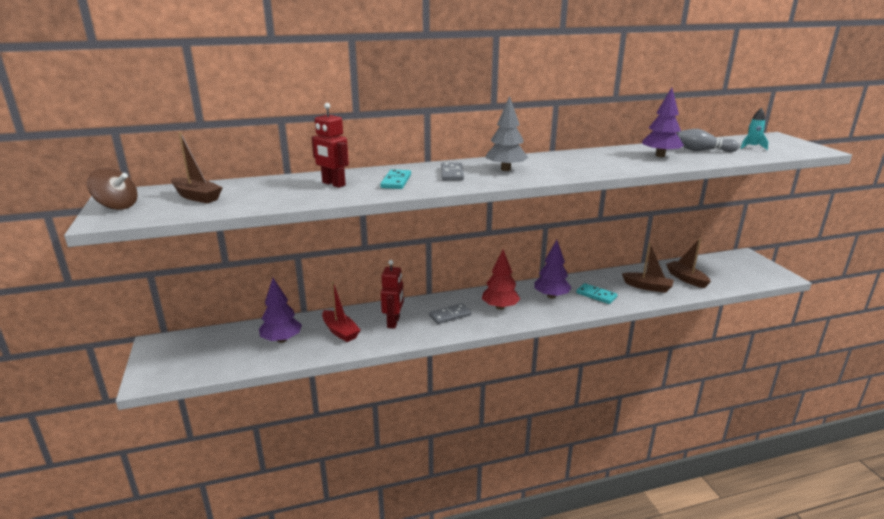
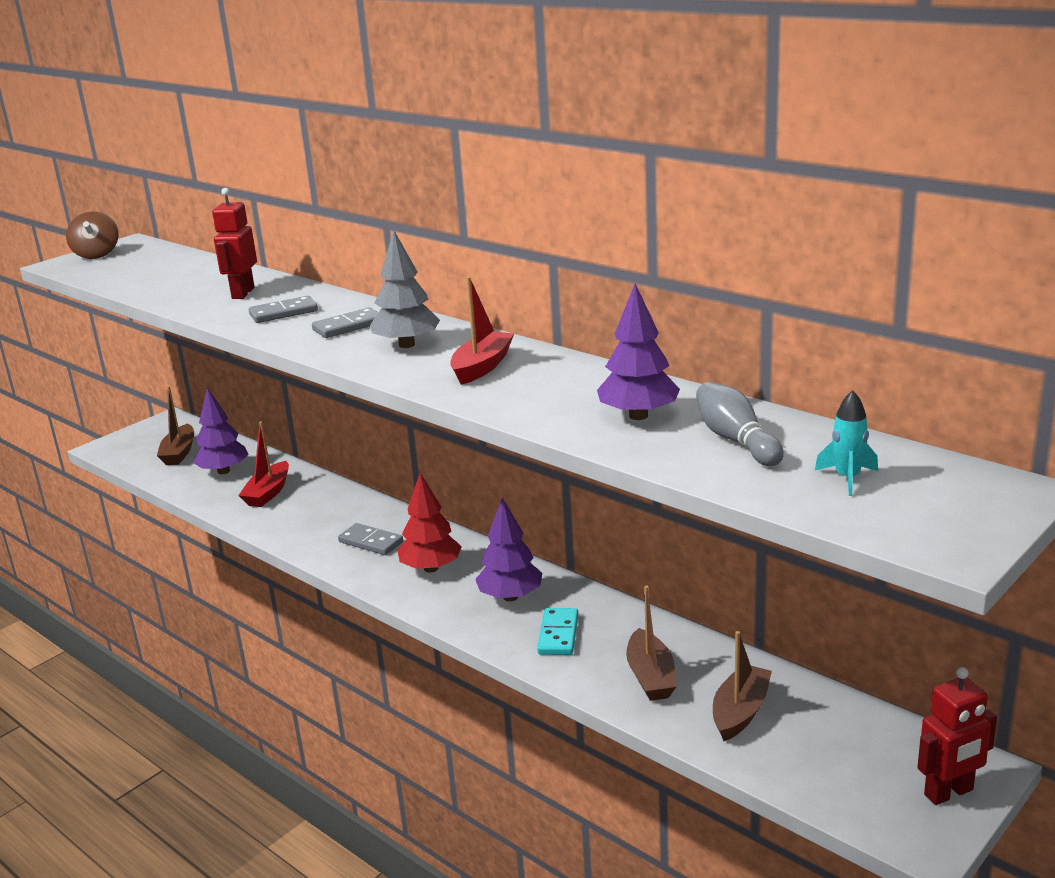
camera: 60 degrees right, 0 degrees up
brown boat [171,132,223,204] -> brown boat moved to [157,386,194,465]
turquoise domino [380,169,411,189] -> grey domino [249,296,318,323]
red robot [381,260,404,329] -> red robot moved to [917,667,997,805]
none -> red boat [450,277,514,385]

